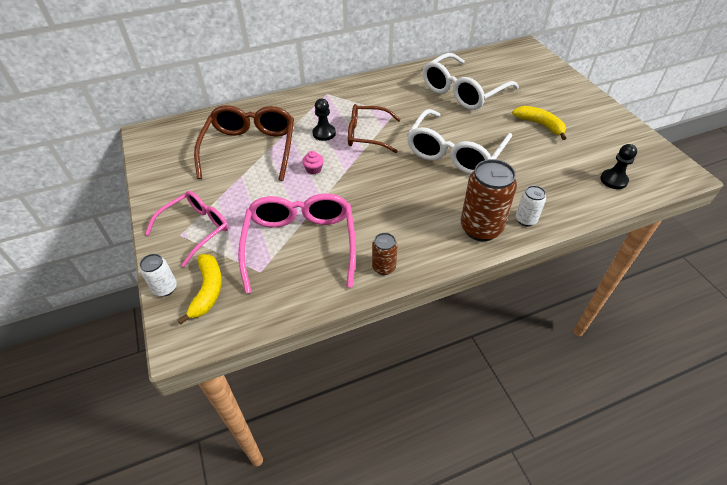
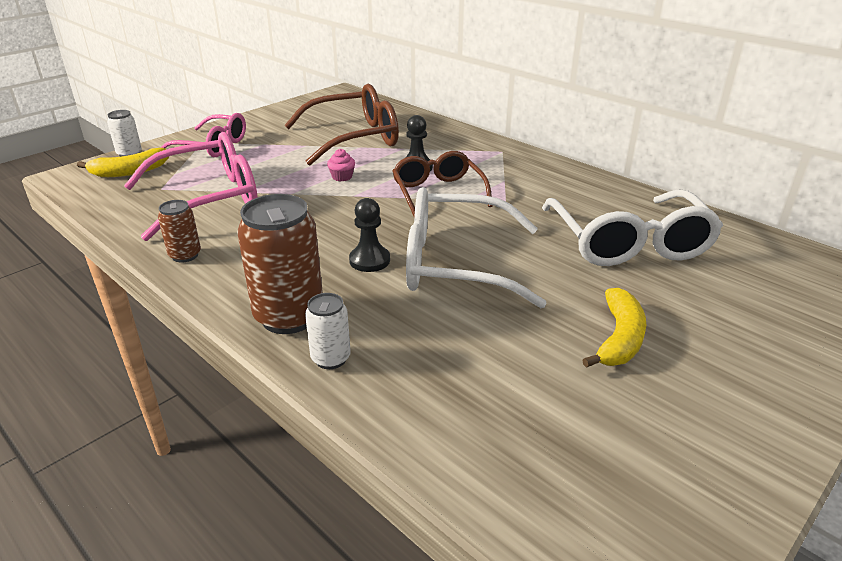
camera: 65 degrees right, 15 degrees down
white glasses [423,53,519,110] -> white glasses turned 120 degrees counterclockwise [542,190,723,266]
black pawn [600,144,637,189] -> black pawn moved to [349,198,390,272]

